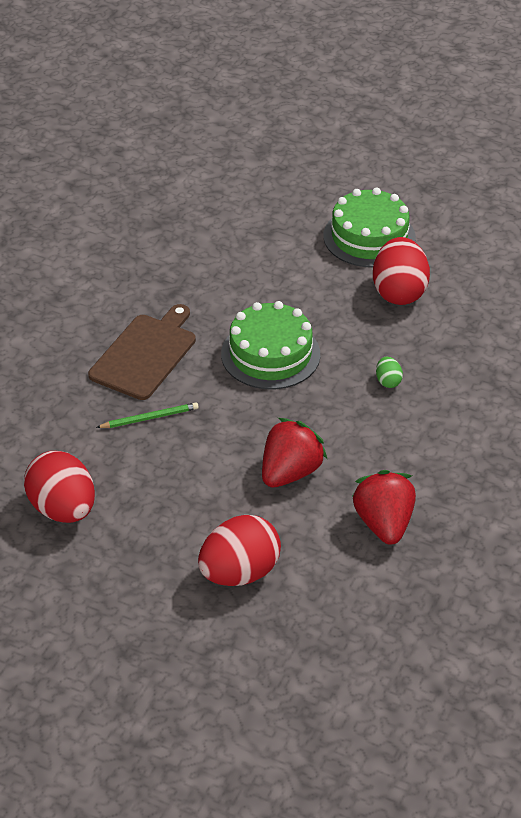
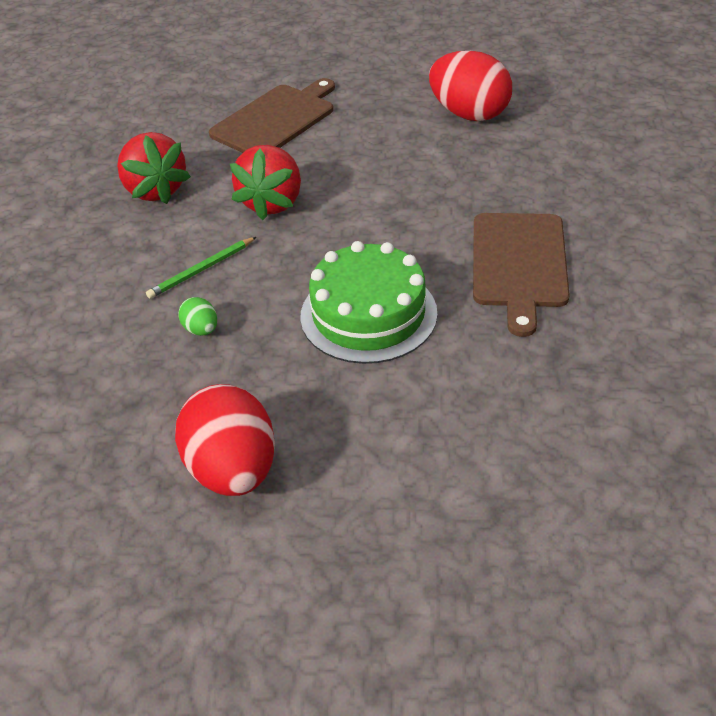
camera: 160 degrees right, 0 degrees up
green pencil [96,403,199,428] -> green pencil moved to [146,237,256,299]
red egg [198,515,281,586] -> brown cutting board [209,78,335,153]
green cake [323,188,416,267] -> none

